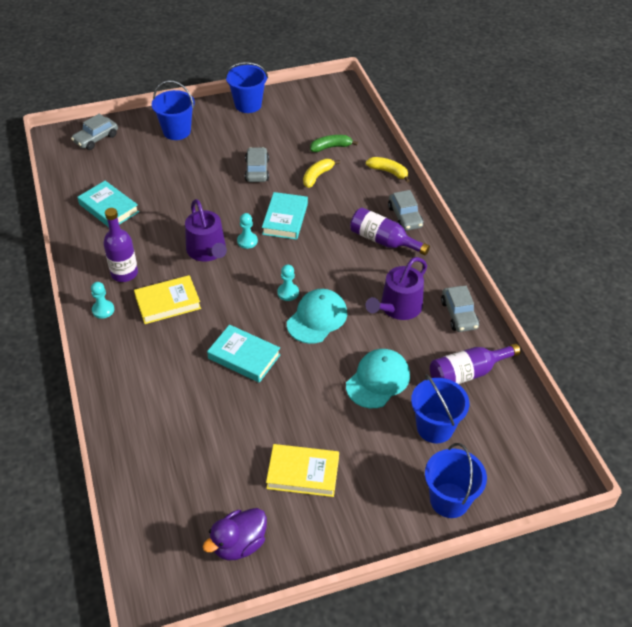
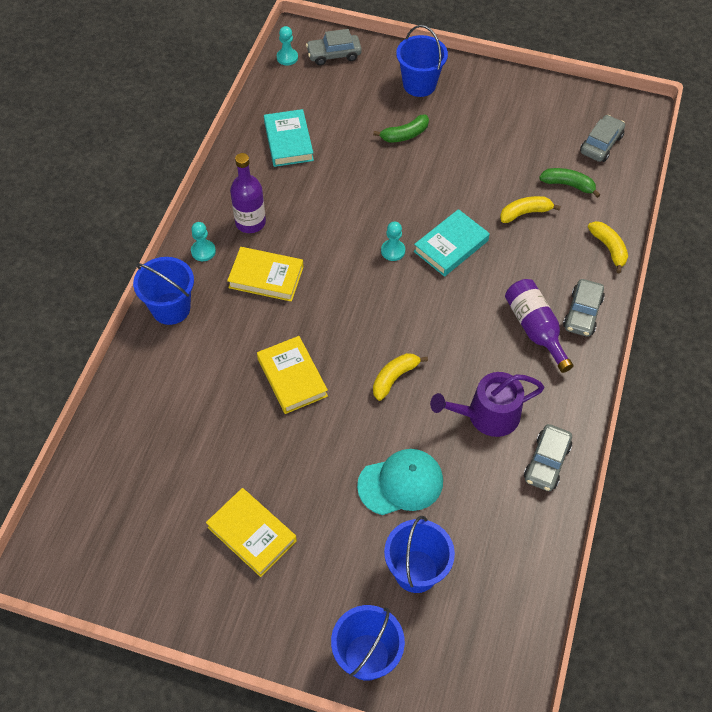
camera: 35 degrees right, 10 degrees up
purple watering can [185,199,227,262] -> none
purple duck [203,508,267,561] -> none
turquoise book [207,325,281,383] -> yellow book [257,336,328,414]
blue bucket [225,62,268,113] -> blue bucket moved to [133,257,194,325]
grey car [245,147,269,182] -> grey car moved to [580,115,625,162]
turquoise pawn [277,264,299,301] -> turquoise pawn moved to [277,26,298,66]
turquoise cap [287,289,347,344] -> yellow banana [373,353,428,401]
purple bottle [430,343,521,384] -> none
none -> green banana [373,115,429,143]

